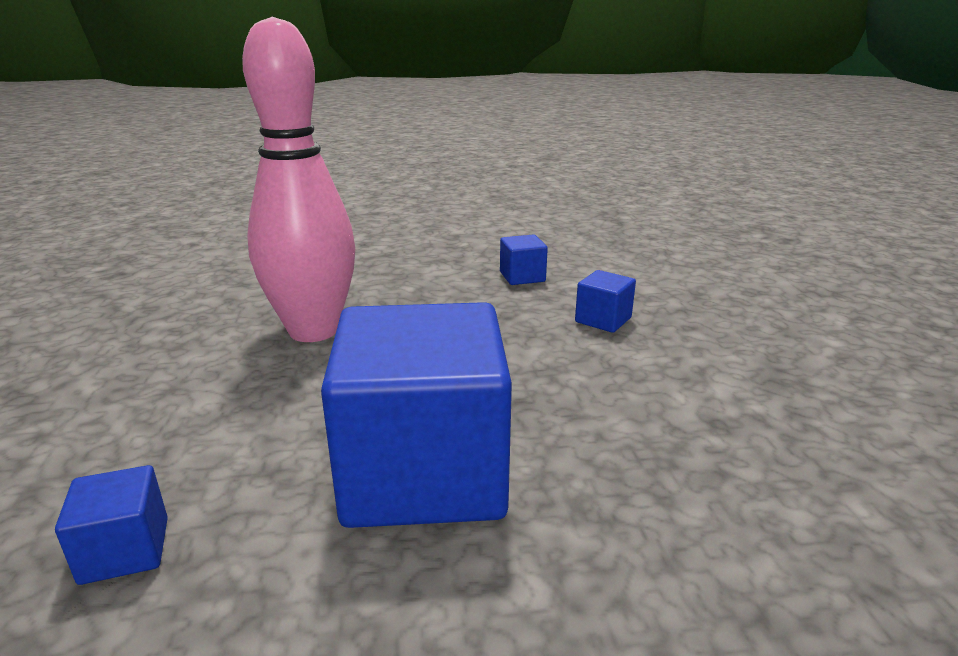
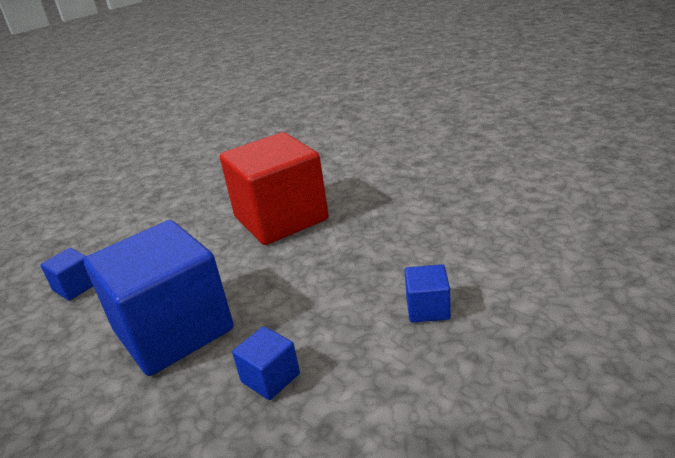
camera: 60 degrees right, 5 degrees up
pink bowling pin [242,17,355,342] -> red cube [220,132,329,245]
blue cube [500,235,548,285] -> blue cube moved to [232,326,300,400]

